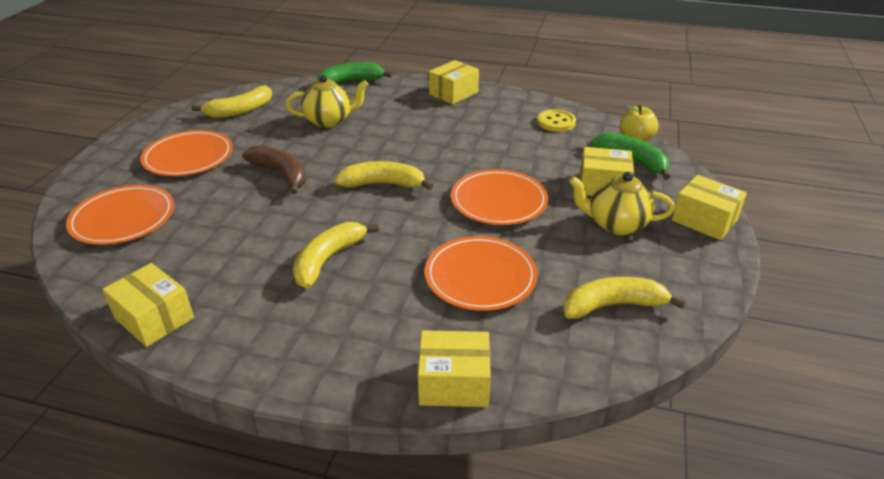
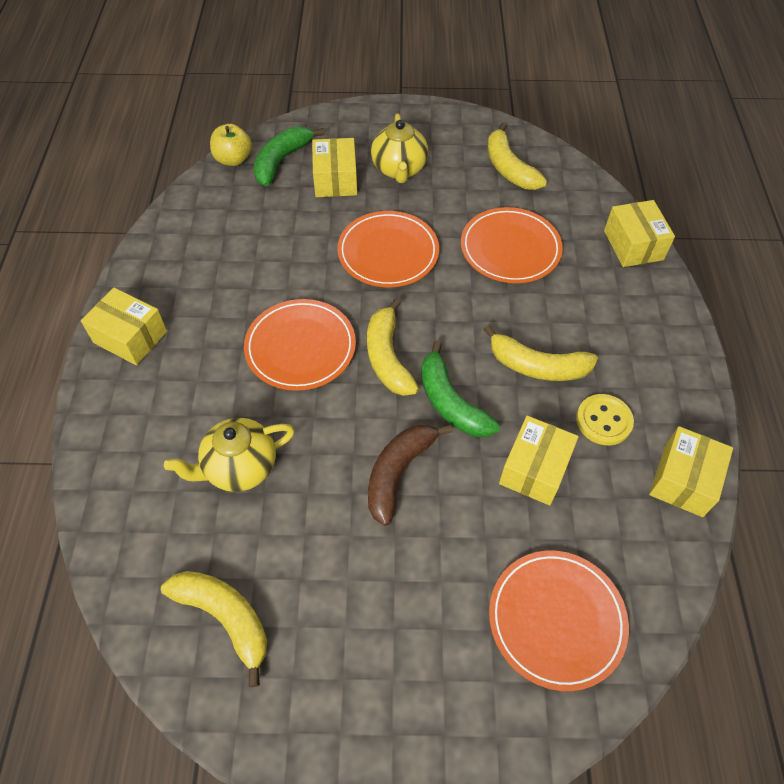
camera: 105 degrees left, 20 degrees up
orange plate [140,130,233,176] -> orange plate moved to [244,299,356,391]
yellow teapot [285,75,369,128] -> yellow teapot turned 90 degrees counterclockwise [164,418,295,492]
green banana [317,62,393,84] -> green banana moved to [421,340,500,437]
yellow button [537,109,576,132] -> yellow button moved to [576,394,634,445]
yellow box [672,175,747,240] -> yellow box moved to [499,416,579,506]

